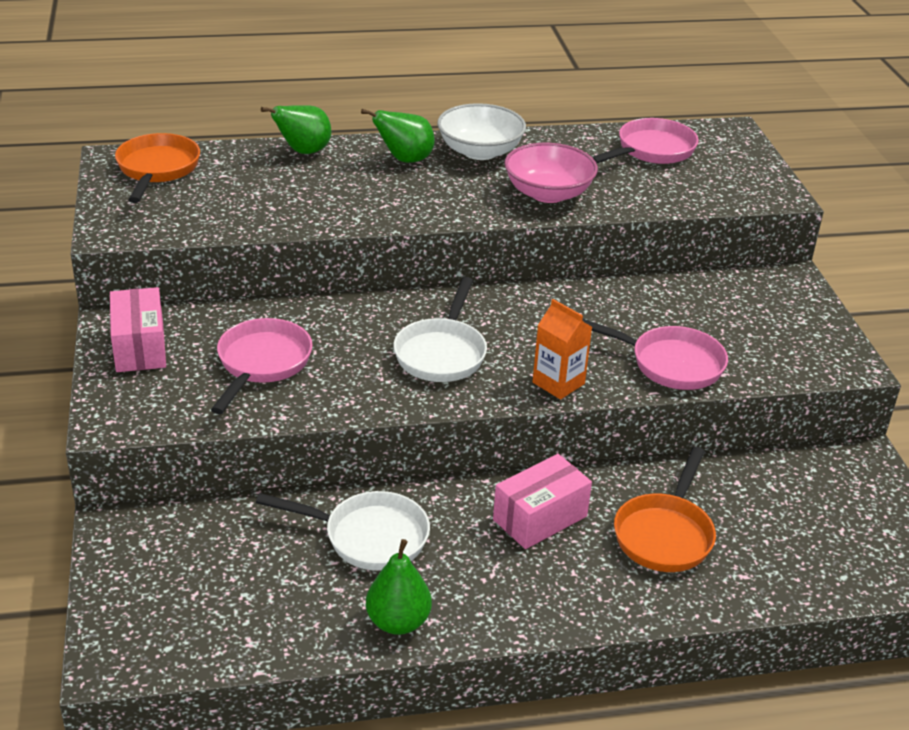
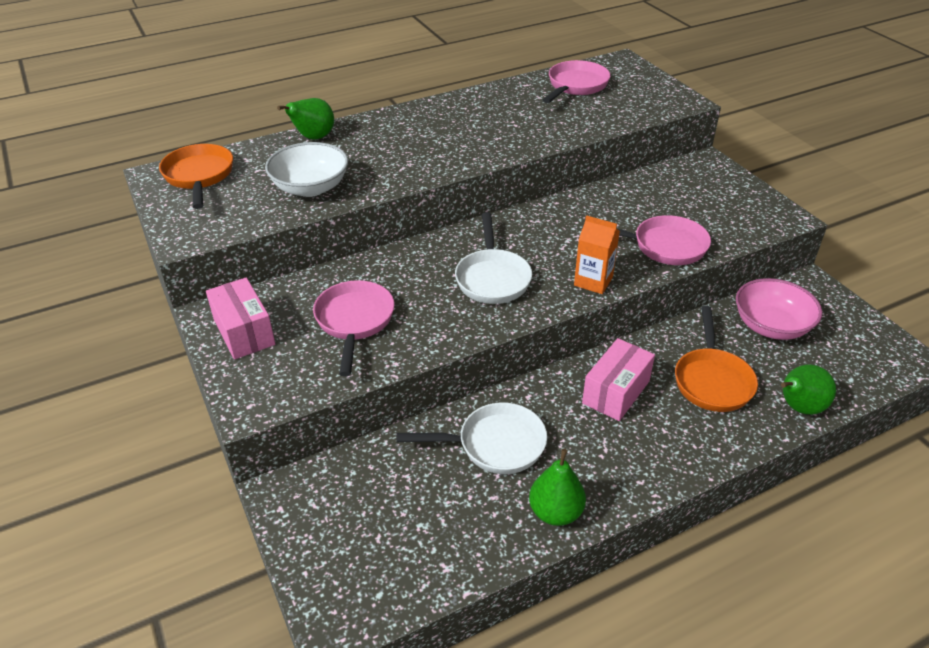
camera: 15 degrees left, 5 degrees up
green pear [361,109,435,163] -> green pear moved to [781,365,836,415]
white bowl [437,103,526,160] -> white bowl moved to [265,142,348,197]
pink bowl [504,143,598,203] -> pink bowl moved to [736,278,822,340]

